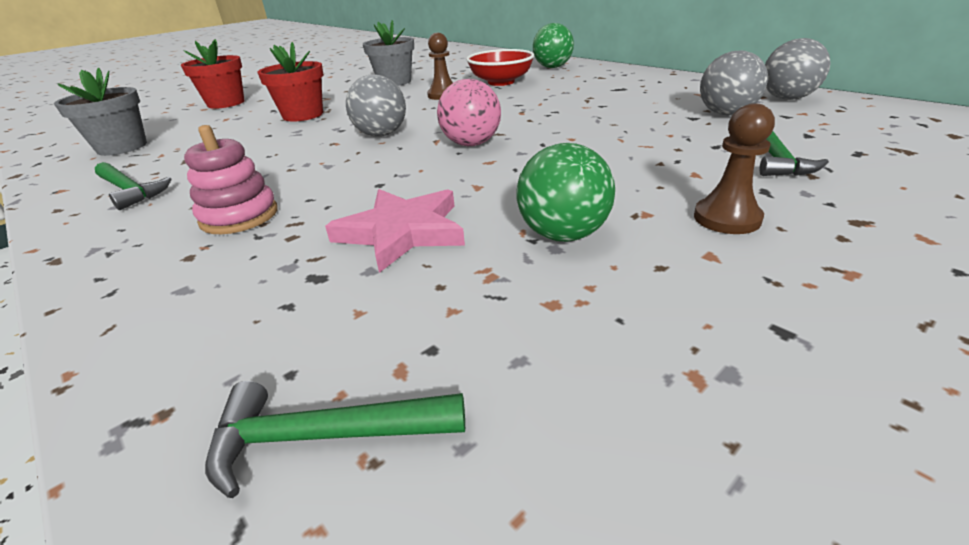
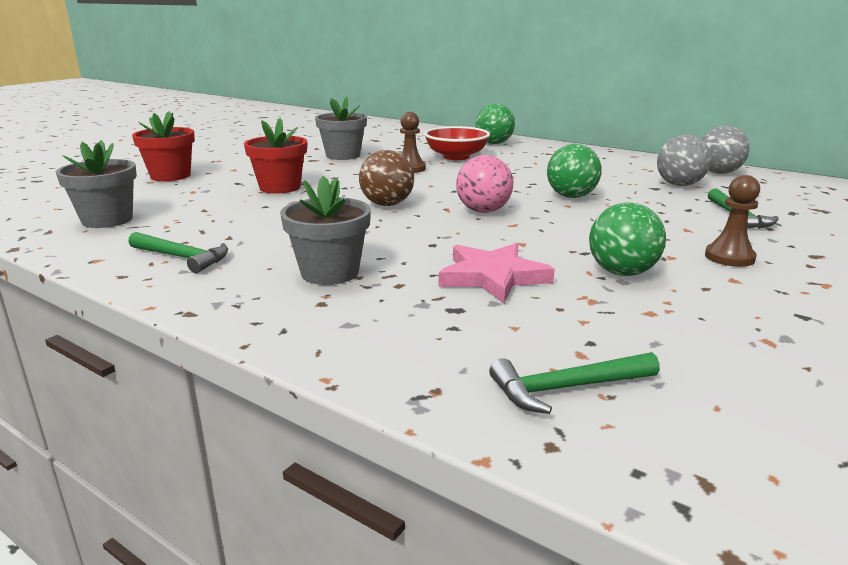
camera: 15 degrees left, 10 degrees down
pink stacking toy [184,125,278,234] -> grey flower pot [280,176,371,285]
grey ball [346,74,406,137] -> brown ball [359,150,414,206]
none -> green ball [547,144,602,198]

